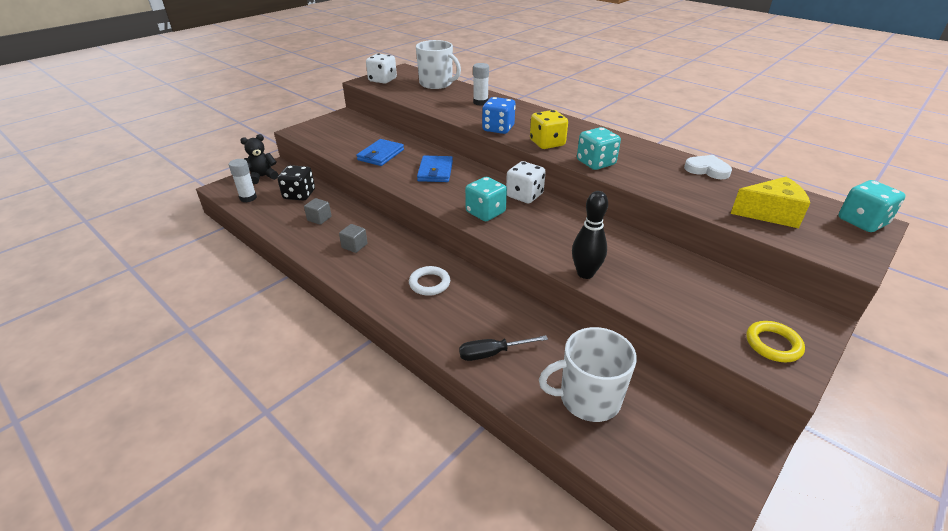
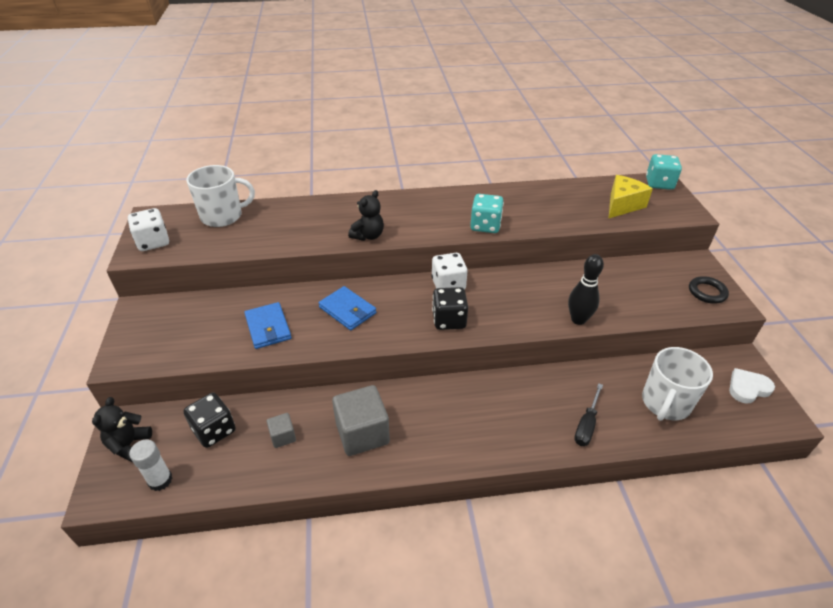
camera: 50 degrees left, 5 degrees up
grey cube [339,224,368,253] -> grey cube [332,385,390,456], size x2.01
white ring [409,266,450,296] -> none
turquoise dice [465,177,507,221] -> black dice [432,287,468,330]
white glue stick [473,63,489,105] -> none
blue dice [482,97,516,134] -> black teddy bear [348,190,384,241]
yellow dice [530,110,568,149] -> none
white heart [684,155,732,179] -> white heart moved to [729,368,775,404]
yellow ring [746,321,805,362] -> black ring [689,276,729,304]

